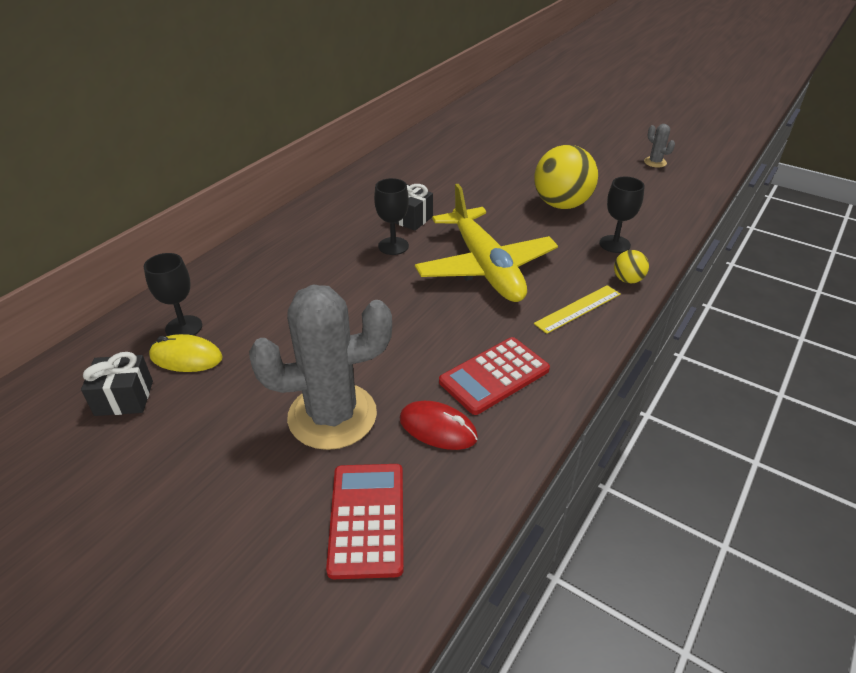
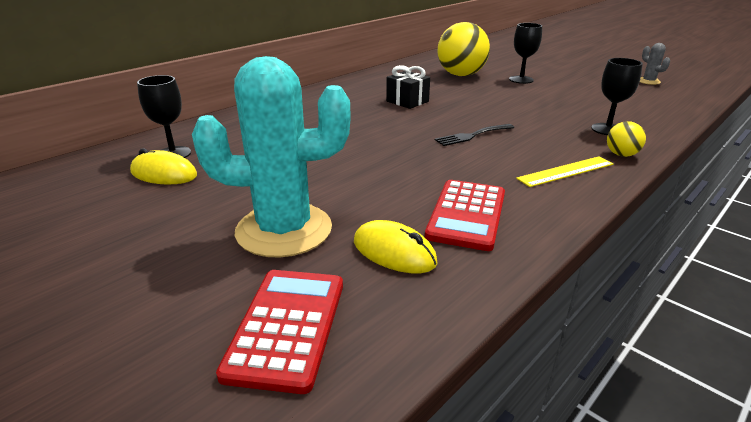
camera: 10 degrees right, 10 degrees down
black gift [81,352,153,416] -> none
grey cactus [249,285,392,450] -> turquoise cactus [192,56,351,258]
black goblet [374,178,409,255] -> black goblet moved to [509,23,542,84]
red mouse [399,401,478,450] -> yellow mouse [354,220,438,273]
yellow plane [415,184,558,302] -> black fork [435,124,514,146]
red calculator [439,337,550,415] -> red calculator turned 45 degrees counterclockwise [425,180,505,251]
yellow ball [534,145,598,209] -> yellow ball moved to [437,22,490,76]

